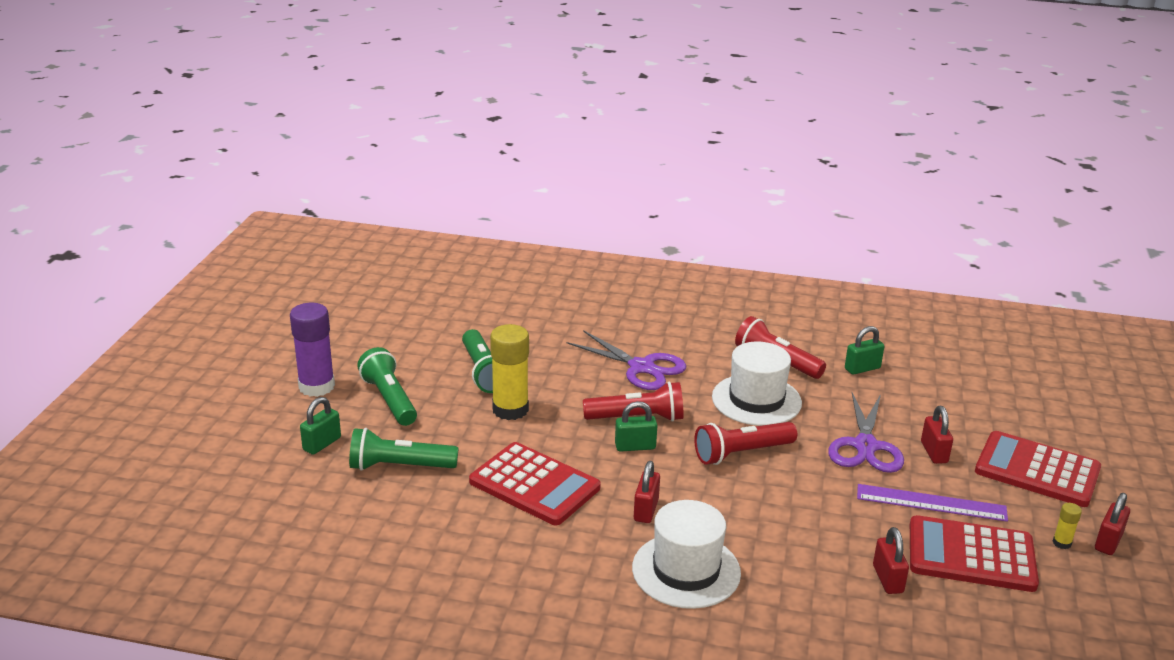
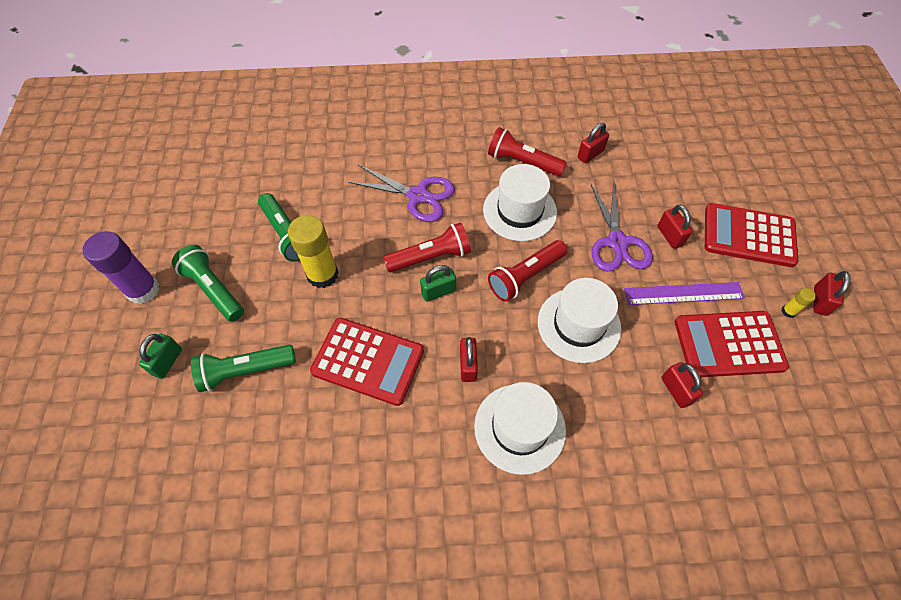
camera: 15 degrees left, 30 degrees up
green padlock [845,326,884,375] -> red padlock [577,123,609,163]
none -> white hat [538,278,621,363]

